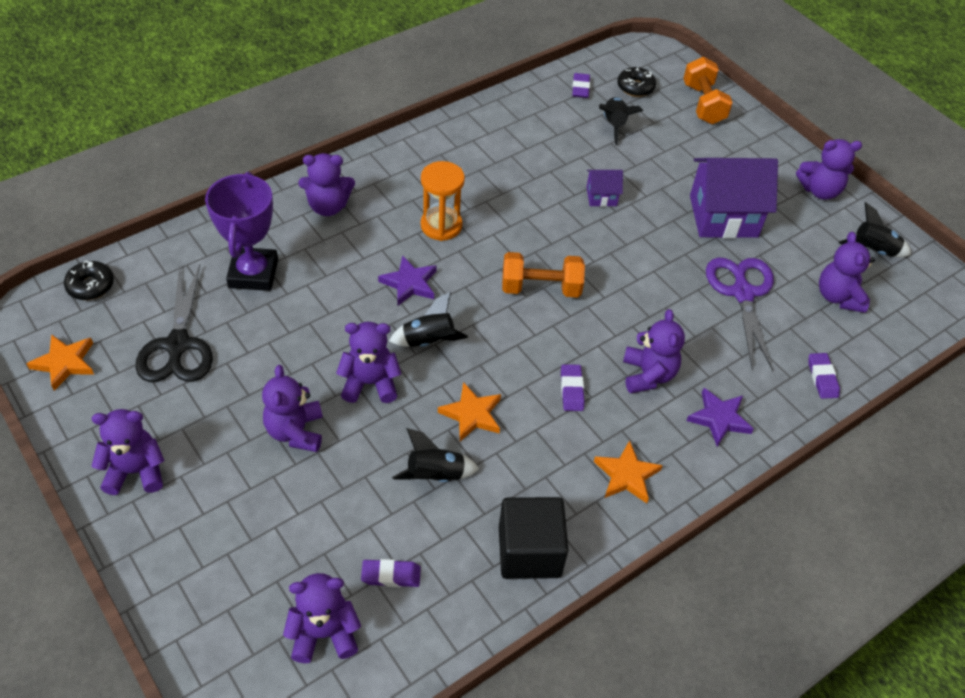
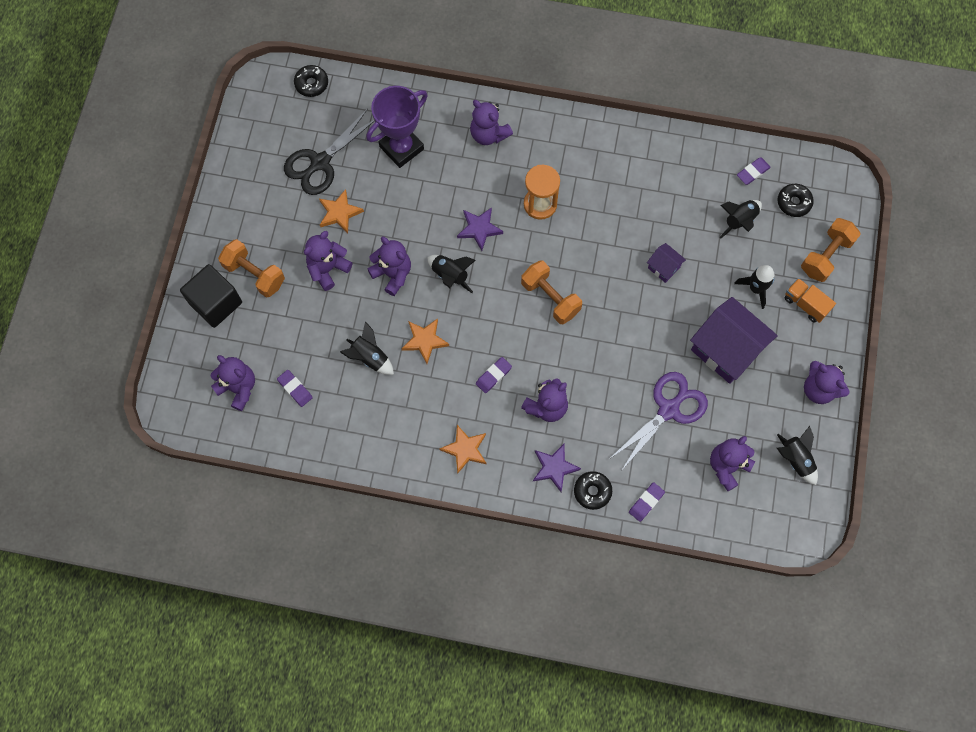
camera: 50 degrees right, 20 degrees up
orange star [26,334,94,391] -> orange star moved to [319,189,364,233]
purple teddy bear [92,409,165,495] -> none
black cube [499,497,568,579] -> black cube moved to [180,264,242,328]
none -> orange dumbbell [218,239,285,298]
none -> black donut [574,471,612,510]
none -> black rocket [734,265,775,309]
none -> orange truck [785,278,836,323]

